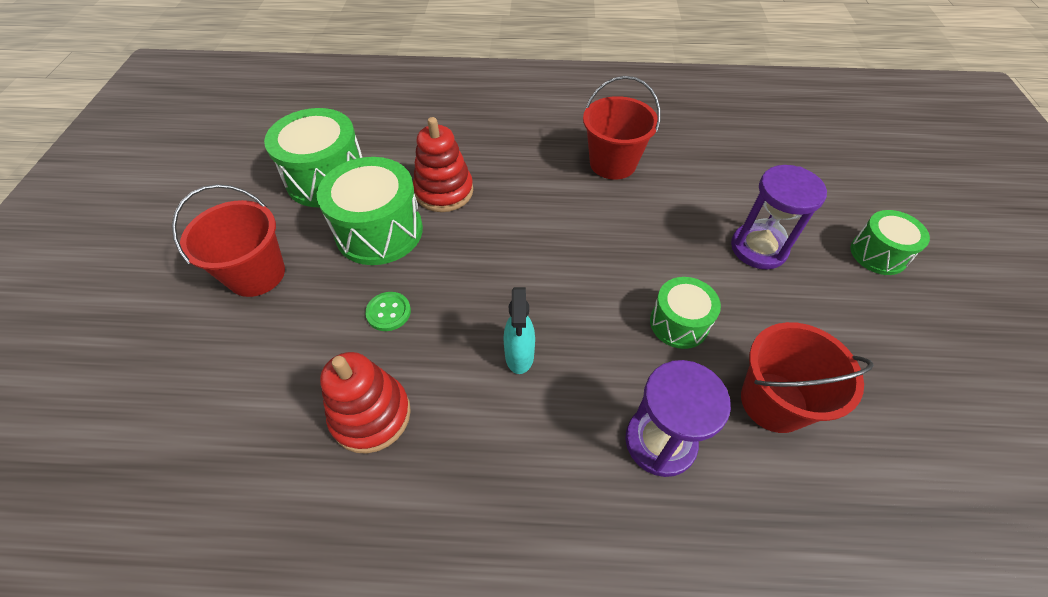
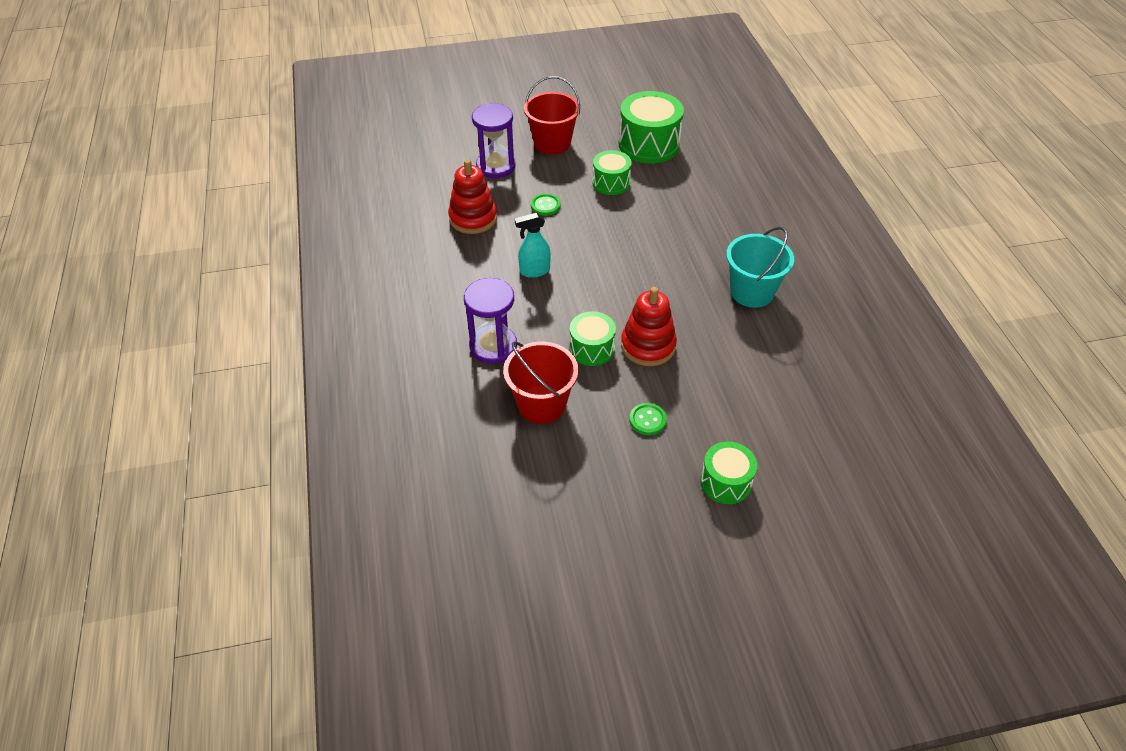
camera: 75 degrees right, 5 degrees down
green drum [317,157,423,265] -> green drum [592,150,632,195], size x0.59
red stacking toy [413,117,473,212] -> red stacking toy moved to [621,287,677,366]
red bucket [583,76,660,180] -> turquoise bucket [726,227,794,308]
purple hourglass [731,165,827,269] -> purple hourglass moved to [472,103,515,178]
none -> green button [629,403,667,435]

